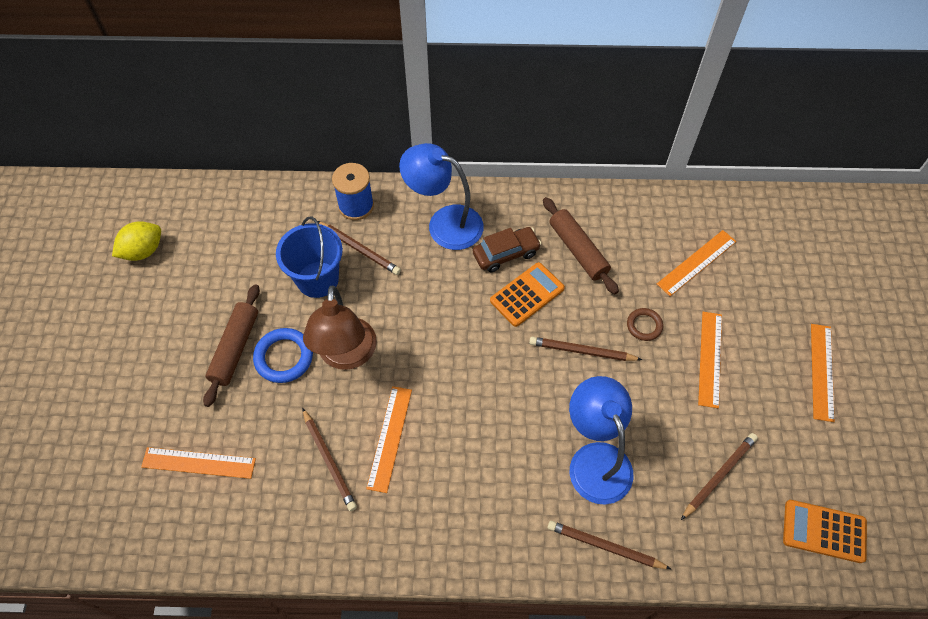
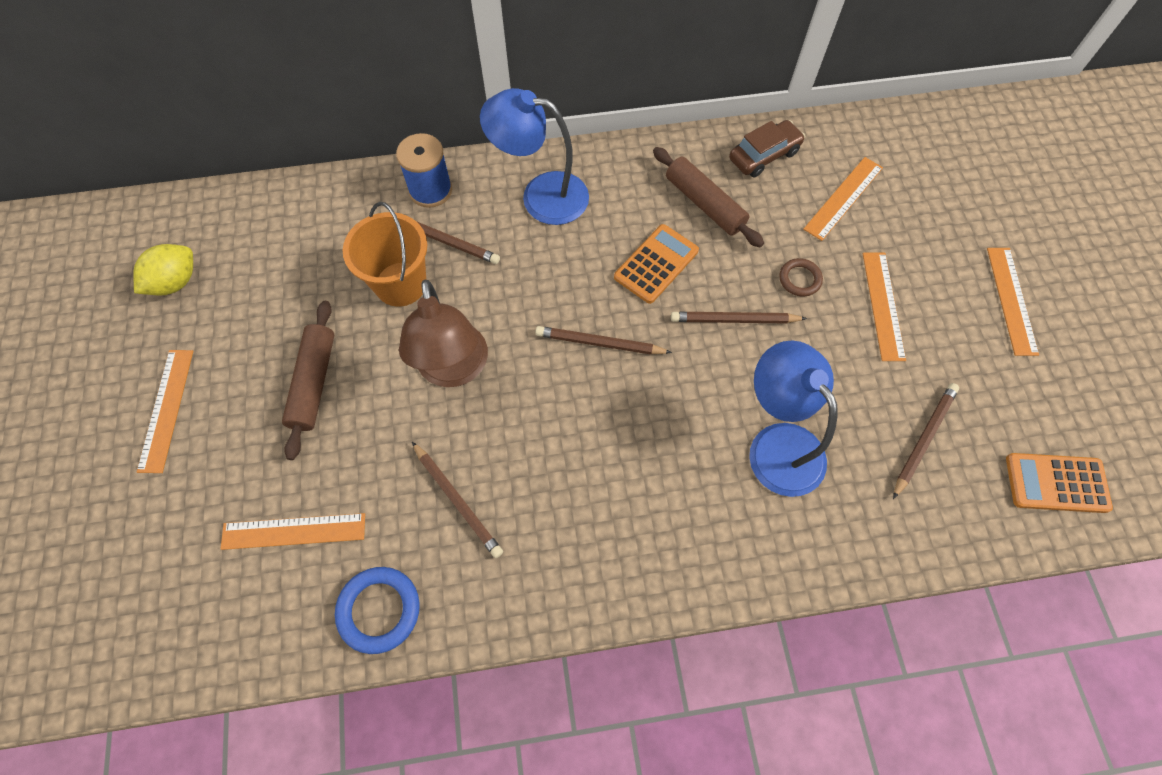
camera: 10 degrees left, 5 degrees up
blue ring [253,328,313,383] -> blue ring moved to [335,567,420,654]
blue bucket [276,216,343,298] -> orange bucket [343,202,427,307]
orange ruler [366,386,412,493] -> orange ruler moved to [137,350,193,473]
brown car [473,227,541,272] -> brown car moved to [729,120,805,177]
brown pencil [548,521,671,569] -> brown pencil moved to [535,326,672,355]

